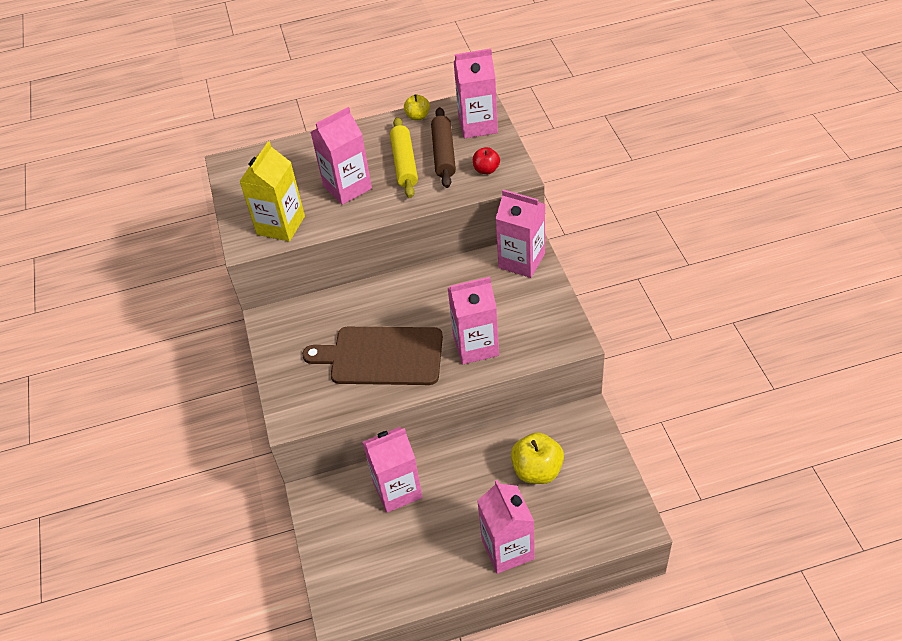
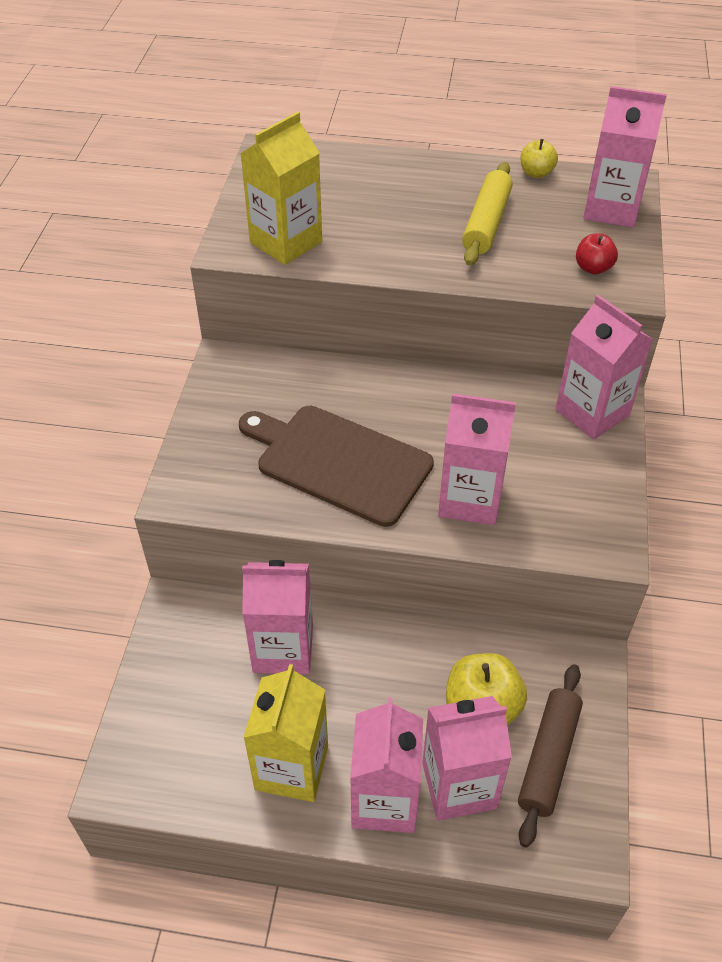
camera: 20 degrees right, 0 degrees up
pink carton [311,107,372,205] -> pink carton moved to [422,696,512,821]
brown rolling pin [431,107,456,188] -> brown rolling pin moved to [518,664,583,848]
none -> yellow carton [243,664,328,802]

